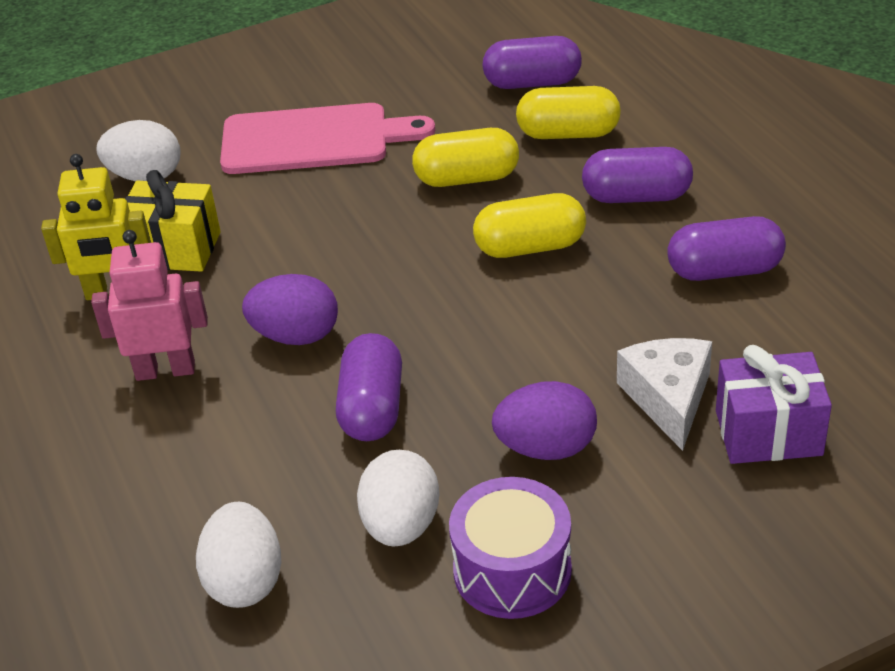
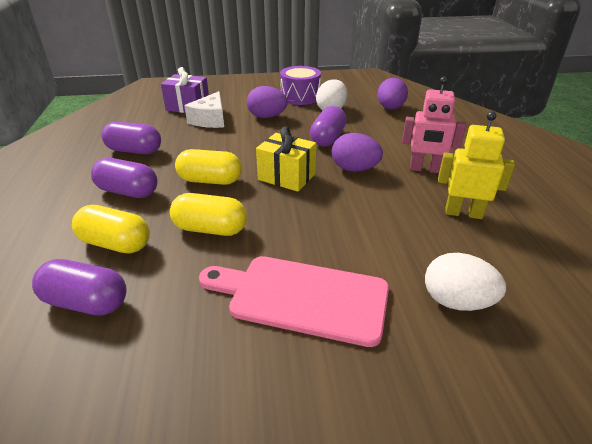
camera: 165 degrees left, 5 degrees down
yellow gift [125,170,221,272] -> yellow gift moved to [256,126,316,192]
white egg [196,502,282,608] -> purple egg [377,78,408,110]

